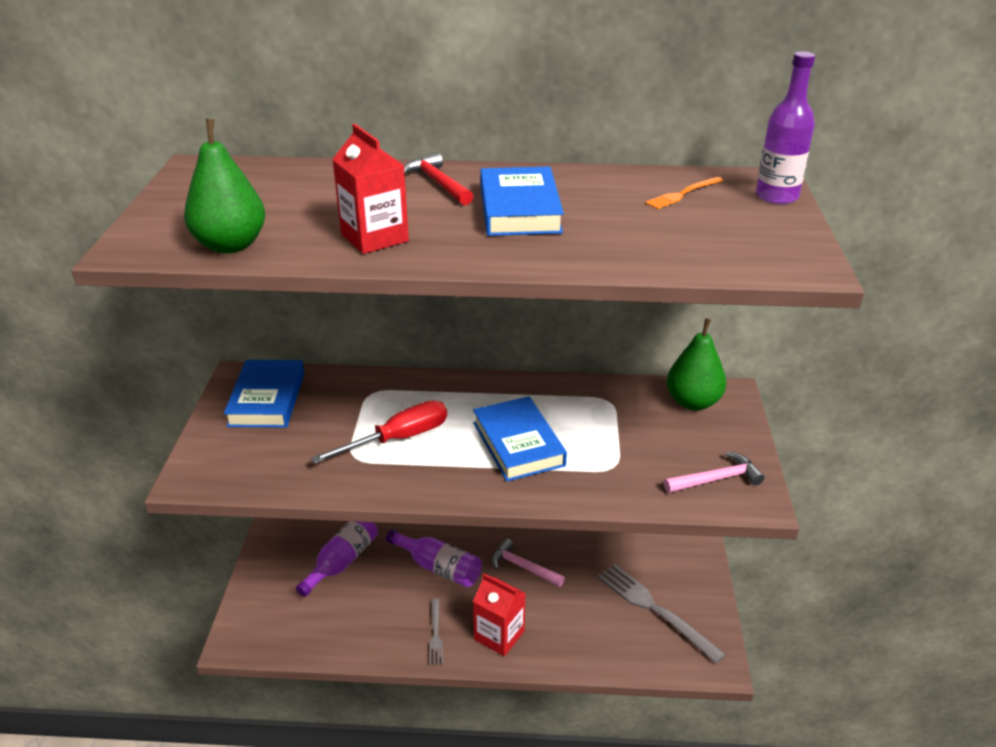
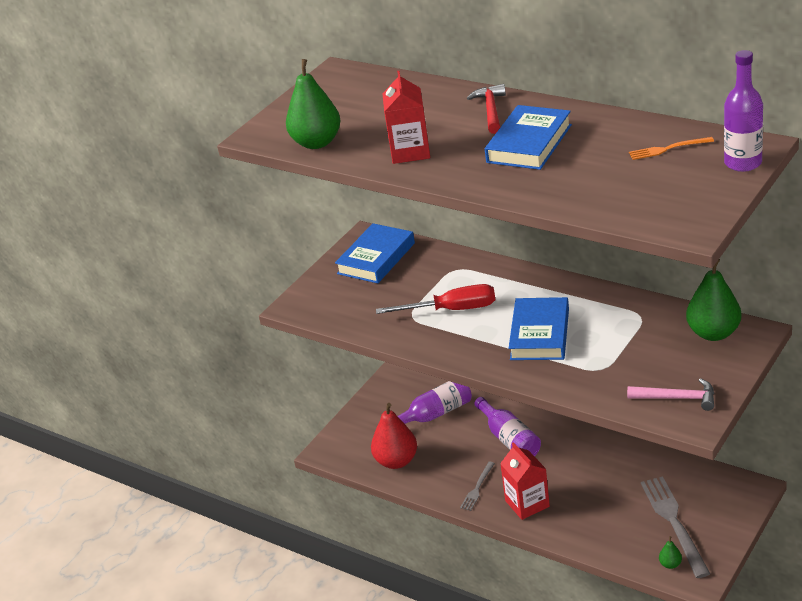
camera: 35 degrees right, 0 degrees up
pink hammer [492,539,565,587] -> none
none -> red pear [371,403,417,469]
none -> green pear [659,536,682,569]

